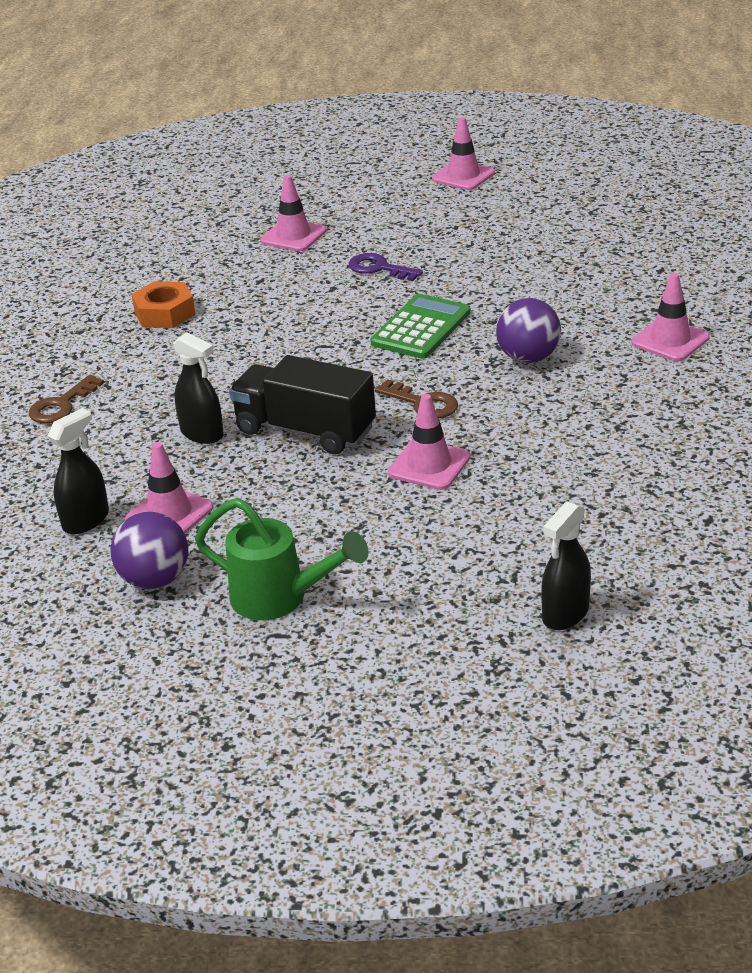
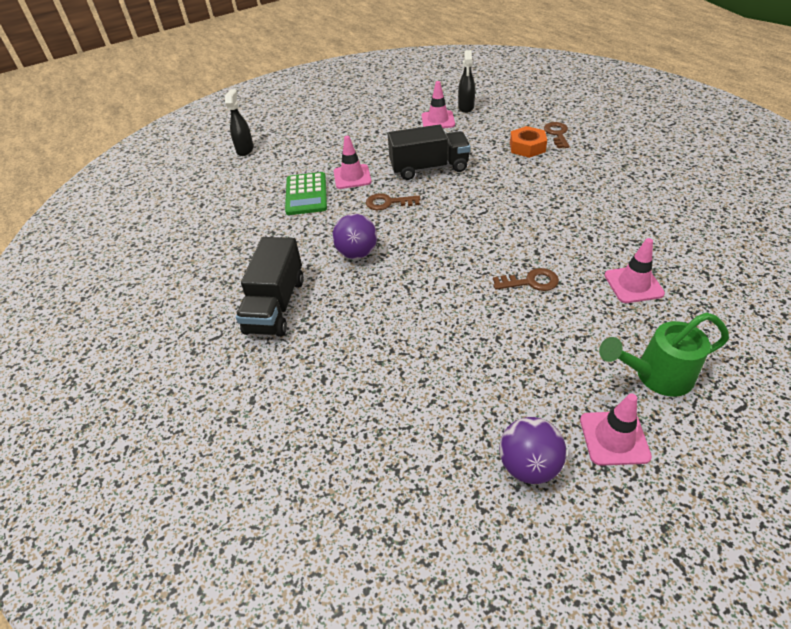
camera: 145 degrees right, 10 degrees up
purple ball [111,512,188,589] -> purple ball moved to [499,417,567,484]
orange nut [131,281,195,328] -> orange nut moved to [510,126,547,158]
black spray bottle [173,332,224,444] -> none
green watering can [195,498,369,620] -> green watering can moved to [599,313,729,397]
purple key [349,253,423,281] -> brown key [493,268,559,291]
green calculator [370,294,471,359] -> green calculator moved to [285,172,327,215]
pink traffic cone [631,273,709,361] -> black truck [236,237,304,337]

